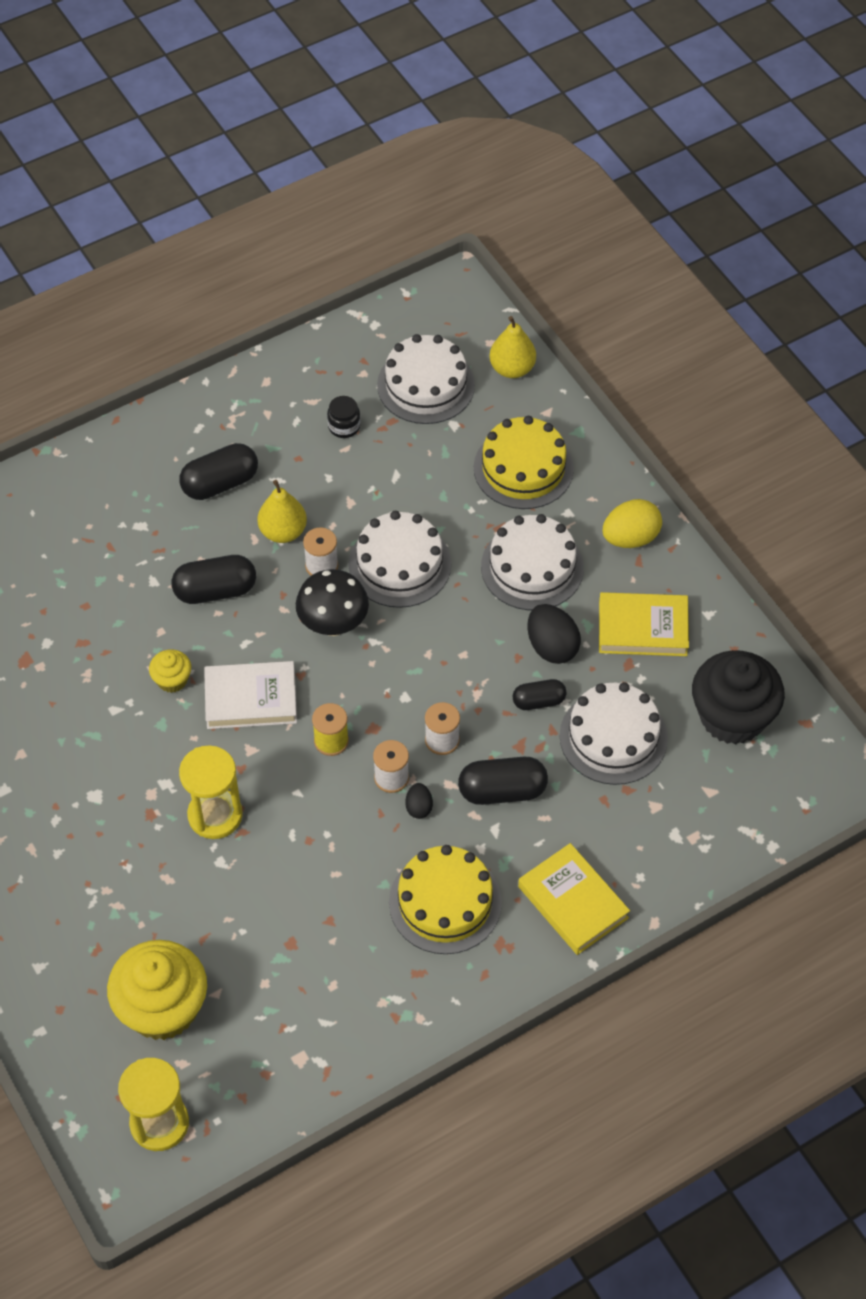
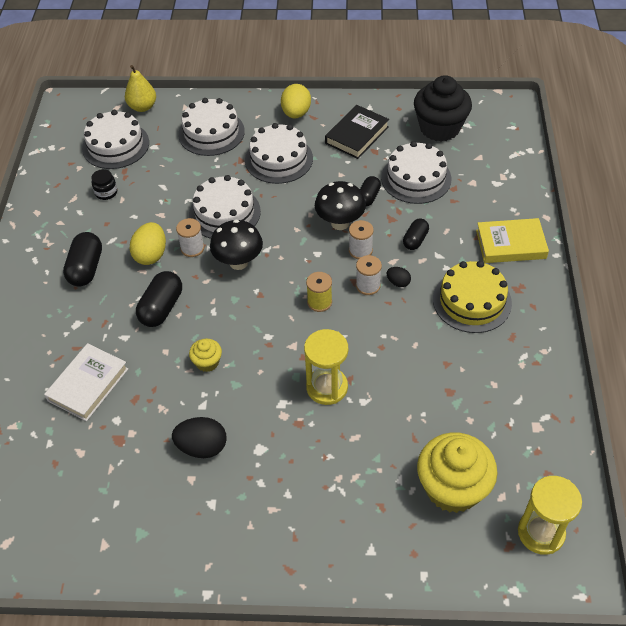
camera: 55 degrees left, 5 degrees down
white book [204,661,297,729] -> white book moved to [44,343,128,421]
yellow pear [258,480,307,543] -> yellow egg [130,222,166,265]
black capsule [458,757,548,805] -> black capsule [403,219,429,250], size x0.62
yellow cake [474,416,574,509] -> white cake [178,98,245,156]
black egg [528,604,581,664] -> black egg moved to [172,417,226,458]
yellow book [599,592,689,656] -> black book [325,105,389,159]
none -> black mushroom [315,181,366,230]

